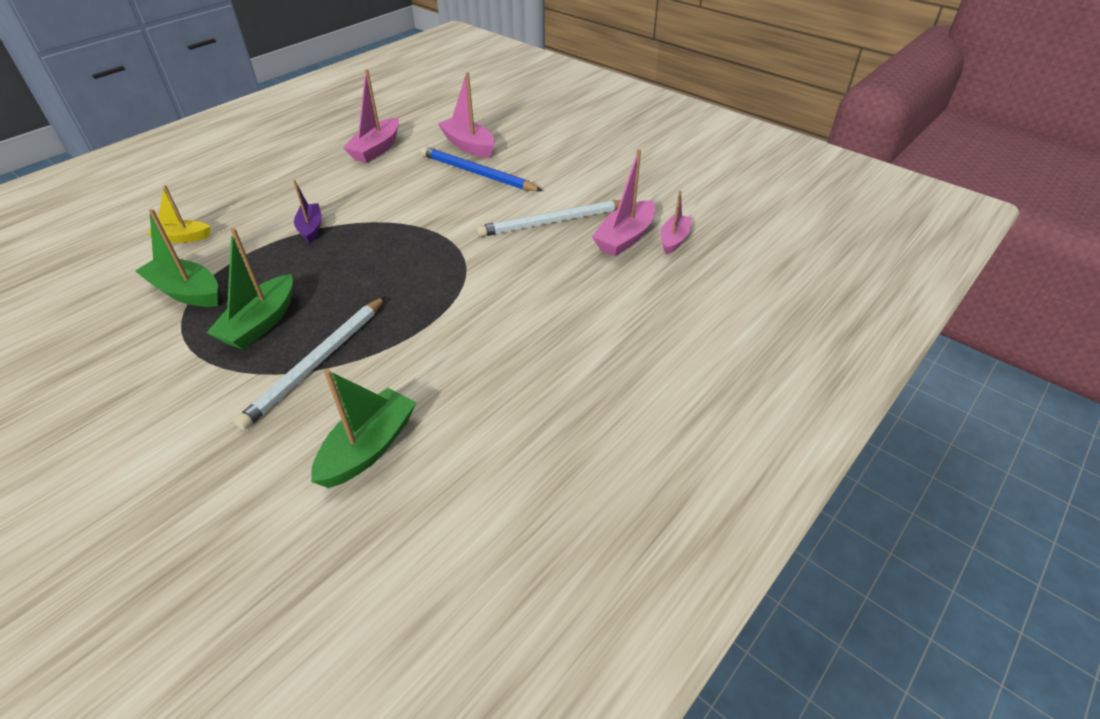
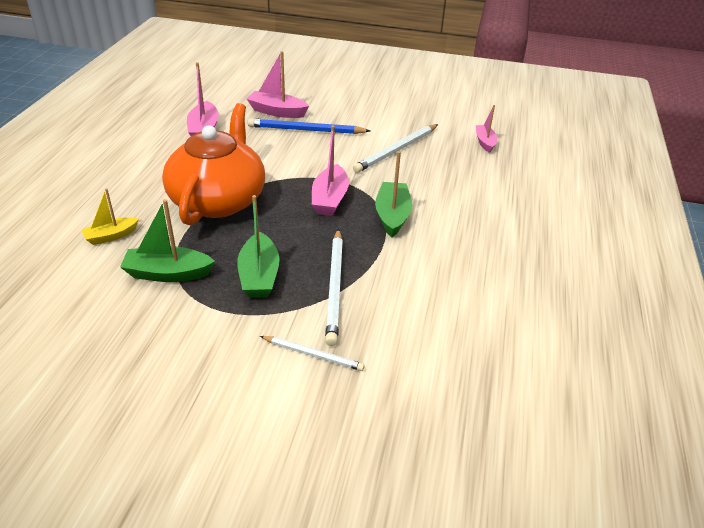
camera: 30 degrees left, 5 degrees down
purple boat [293,180,322,243] -> orange teapot [162,103,265,225]
green boat [311,369,416,488] -> green boat moved to [375,151,412,237]
pink boat [592,149,655,256] -> pink boat moved to [312,126,349,216]
none -> white pencil [260,336,365,371]

